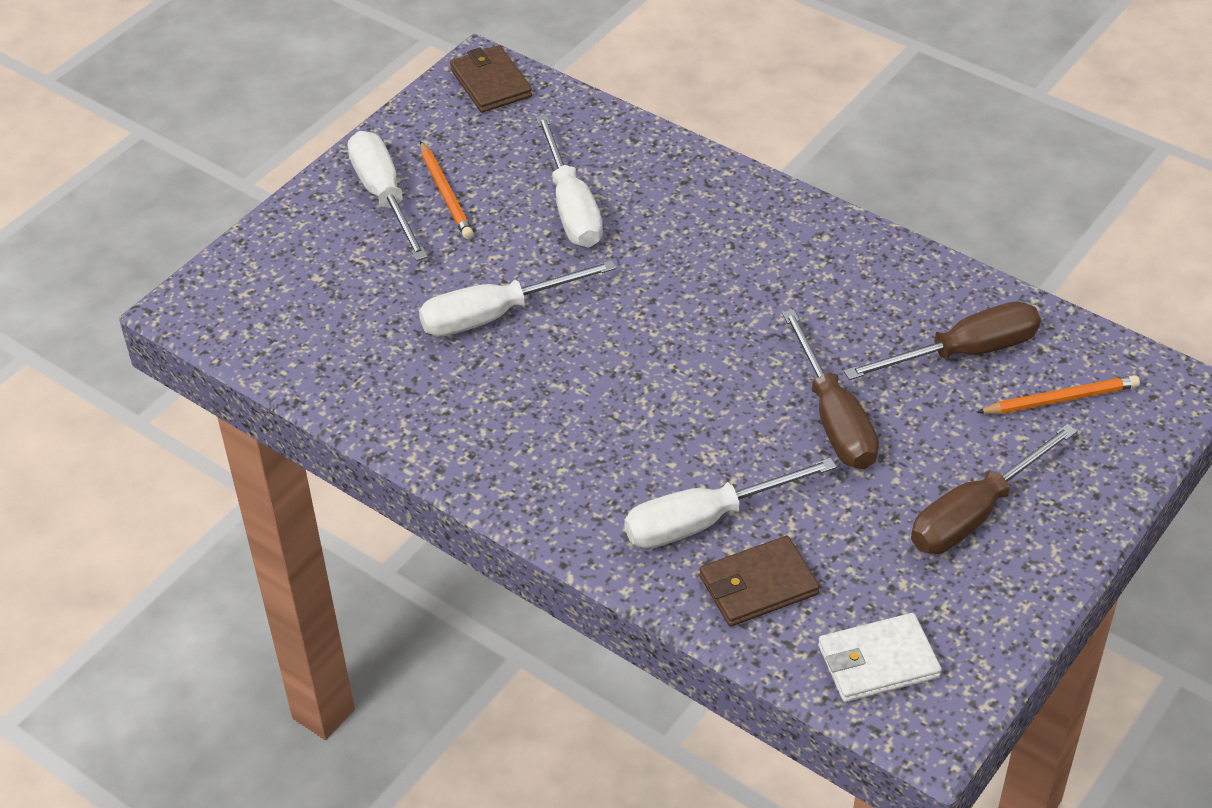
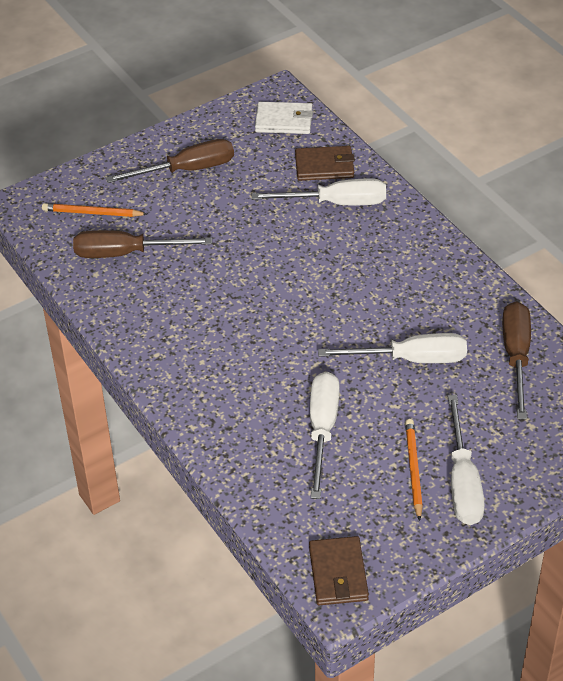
camera: 160 degrees left, 0 degrees up
brown screwdriver [782,309,879,469] -> brown screwdriver moved to [502,301,531,420]

